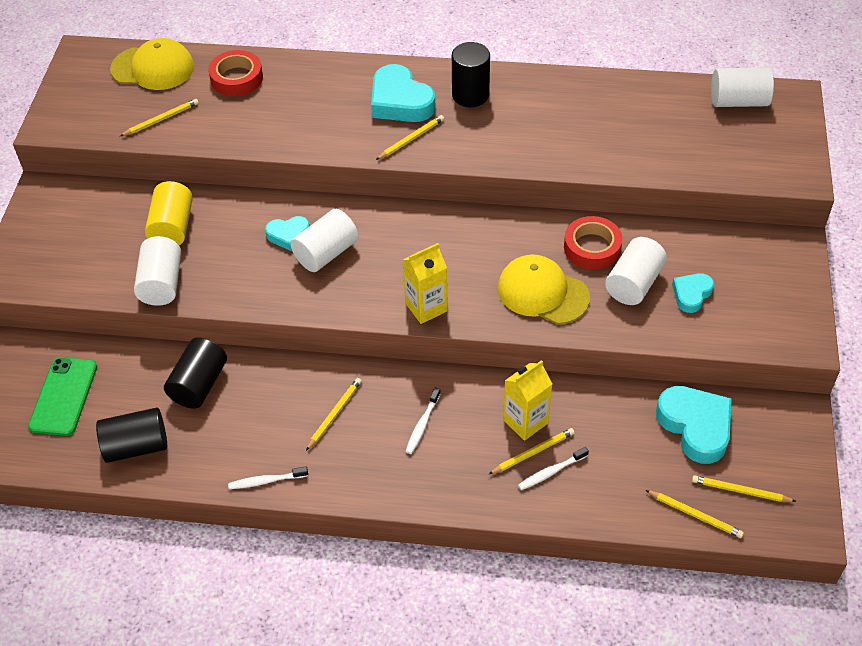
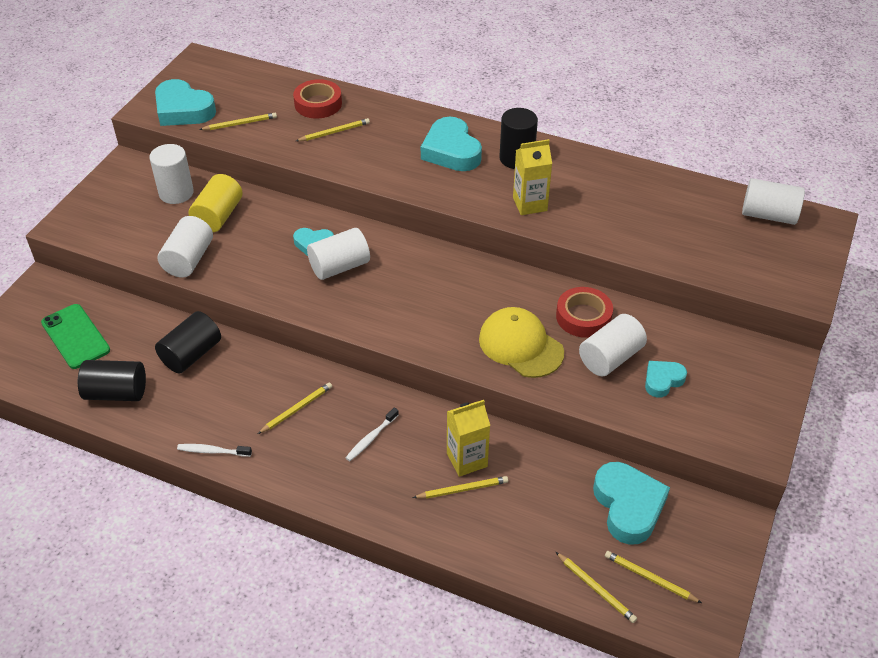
camera: 15 degrees right, 5 degrees down
green phone [28,357,97,436] -> green phone turned 60 degrees counterclockwise [41,304,110,369]
yellow cap [110,38,194,90] -> none
yellow pencil [376,115,444,160] -> yellow pencil moved to [296,118,370,141]
yellow carton [403,243,448,324] -> yellow carton moved to [513,139,552,215]
white toothbrush [518,447,589,490] -> none
none -> white cylinder [149,144,194,204]
none -> turquoise heart [155,79,216,126]

